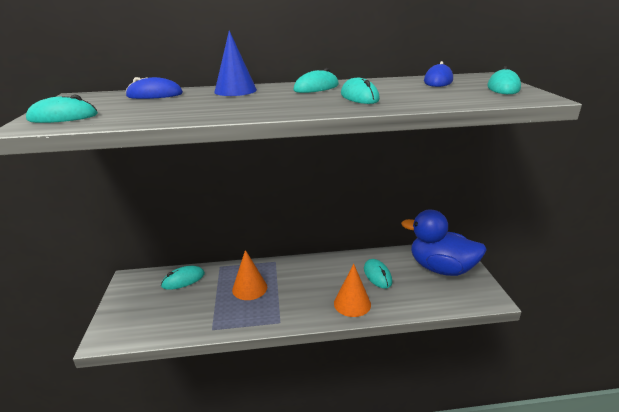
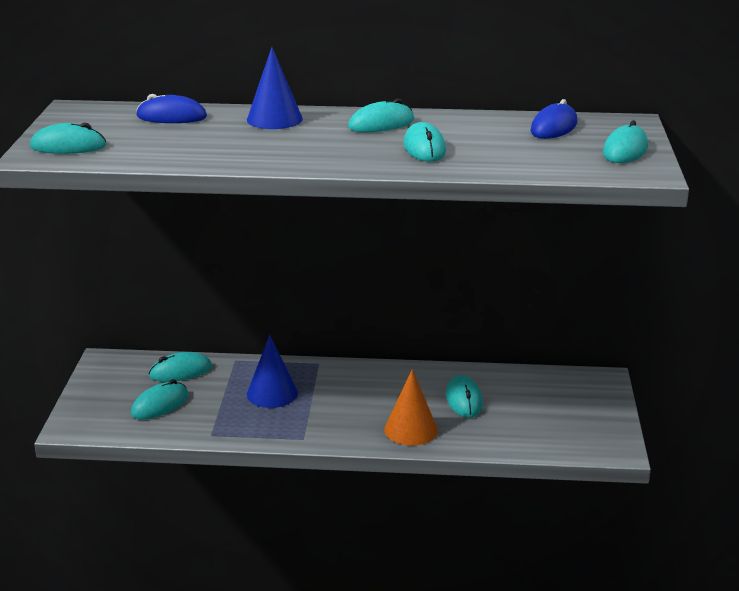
camera: 10 degrees right, 0 degrees up
orange cone [232,250,267,300] -> blue cone [247,335,298,408]
blue duck [401,210,487,276] -> none
none -> turquoise mouse [131,379,188,419]

